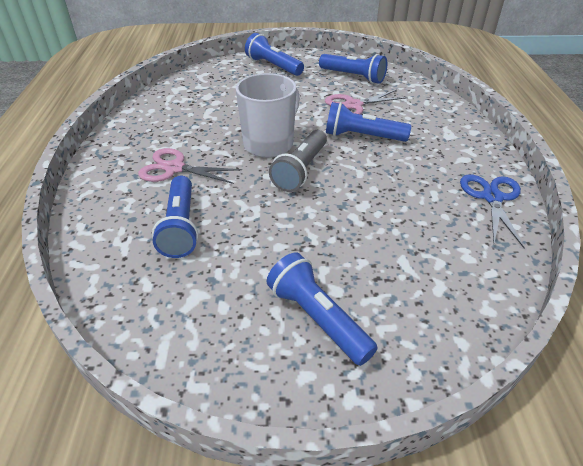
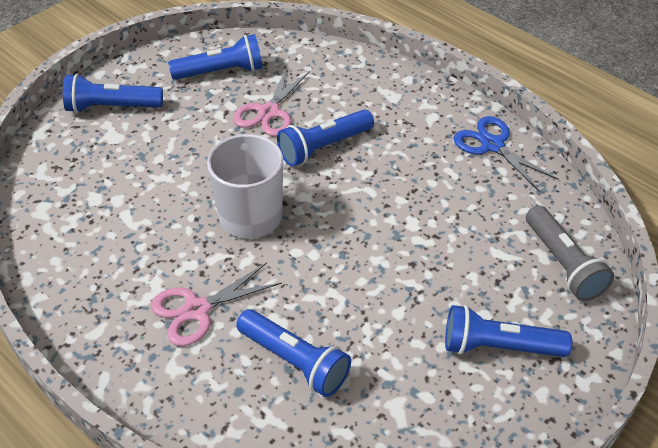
camera: 45 degrees left, 5 degrees up
grey flashlight [269,130,327,192] -> grey flashlight moved to [526,205,614,301]

